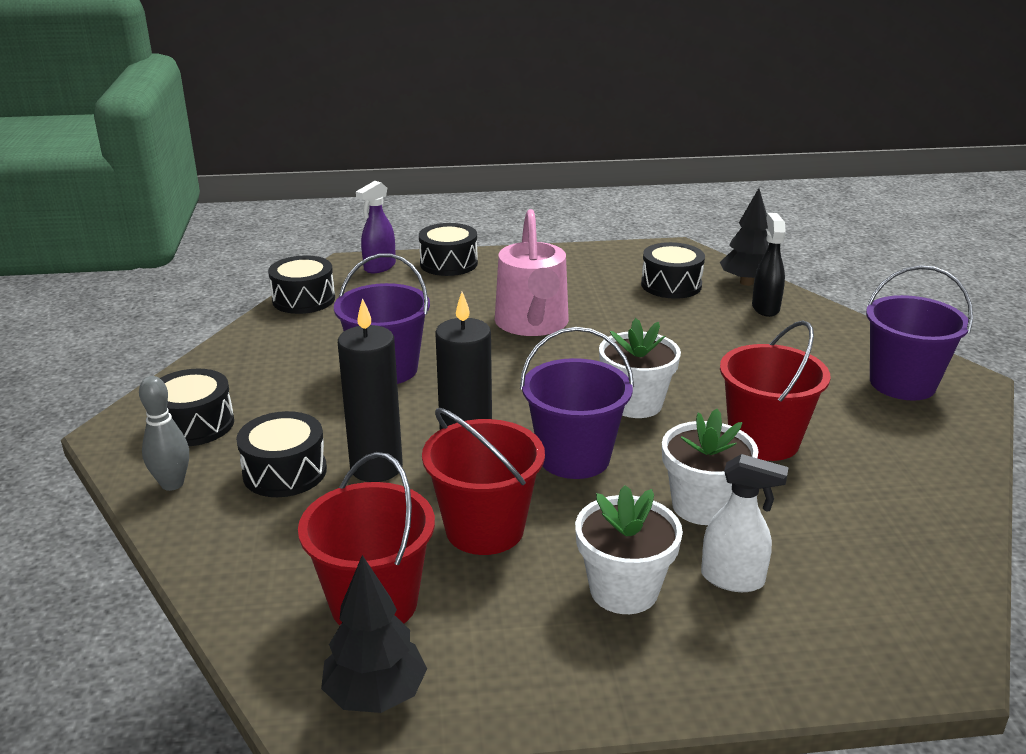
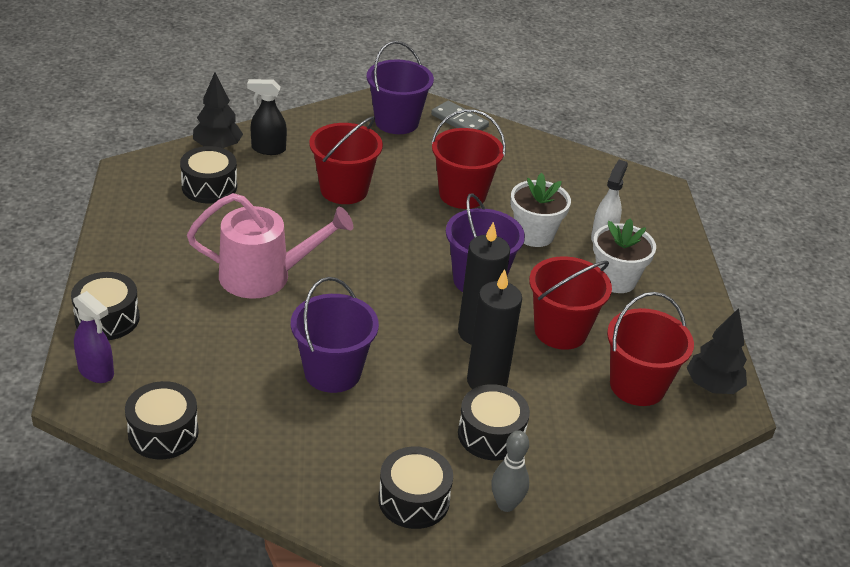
camera: 90 degrees left, 10 degrees up
white flower pot [599,318,681,418] -> none
none -> red bucket [309,116,383,204]
none -> grey domino [431,101,489,131]

